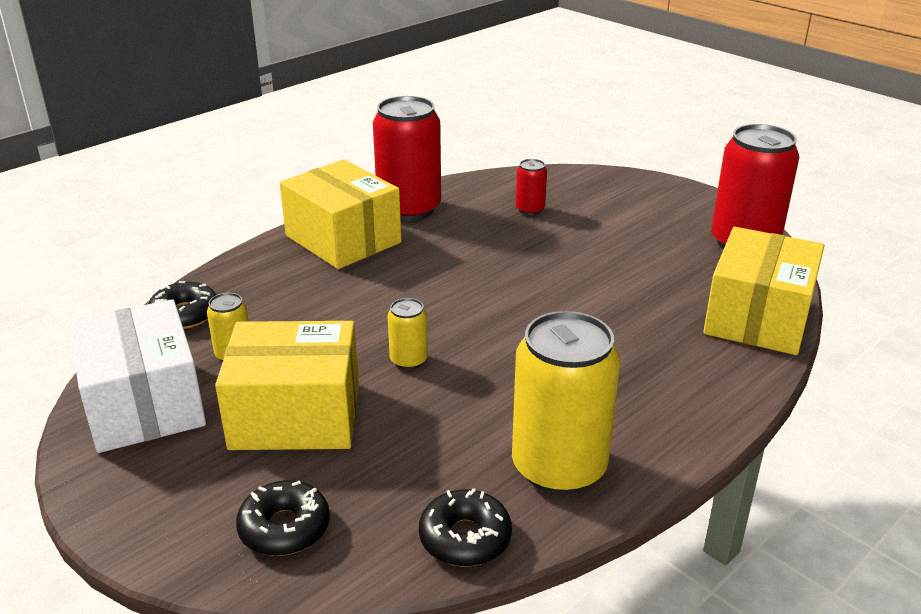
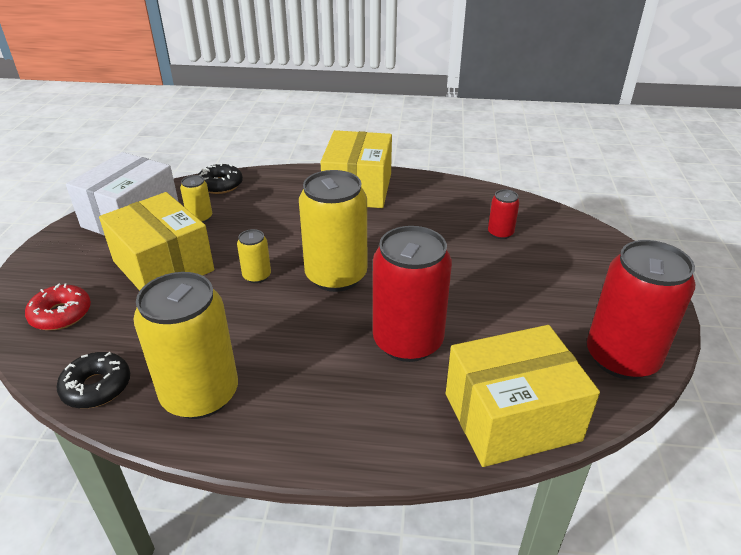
camera: 50 degrees right, 5 degrees up
black donut [236,480,330,556] -> red donut [25,284,91,330]
red can [373,96,441,221] -> red can moved to [373,226,452,362]
none -> yellow can [299,170,367,292]

